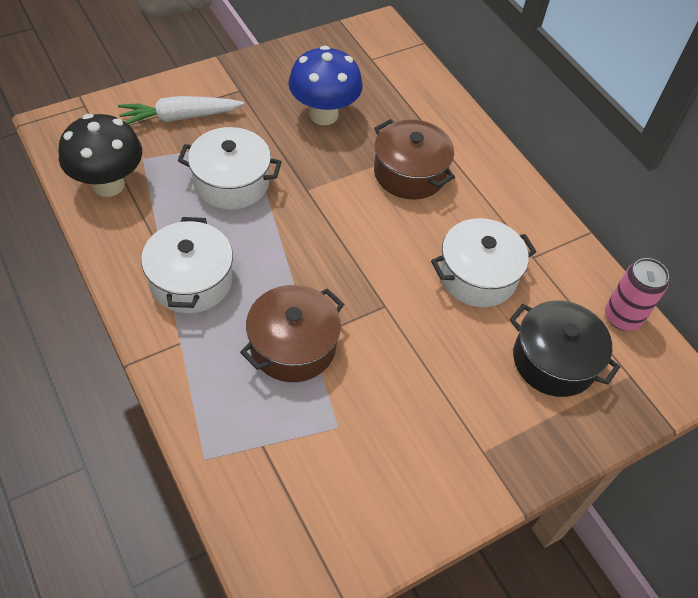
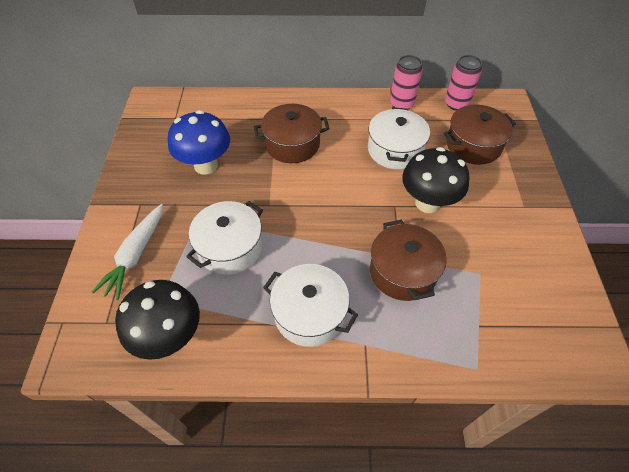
camera: 55 degrees left, 0 degrees up
black pot [509,301,620,397] -> brown pot [444,105,516,165]
none -> pink can [390,55,423,110]
none -> black mushroom [402,147,469,213]

